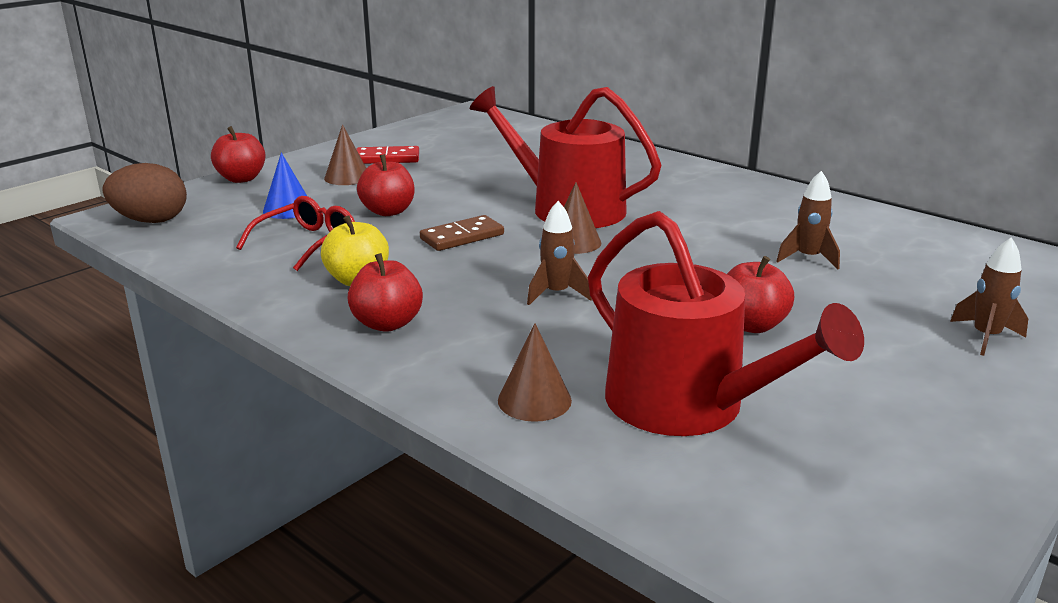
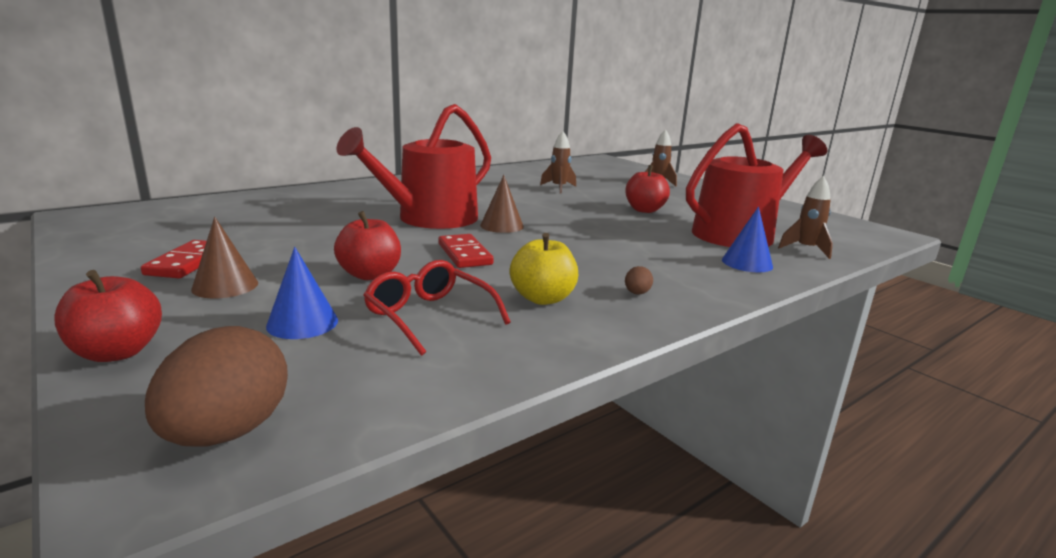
camera: 80 degrees left, 5 degrees down
red apple [347,253,423,332] -> brown egg [625,266,653,295]
brown domino [420,215,504,251] -> red domino [438,234,494,268]
brown cone [498,323,572,422] -> blue cone [722,207,773,272]
brown rocket [527,201,592,305] -> brown rocket moved to [778,176,833,259]

